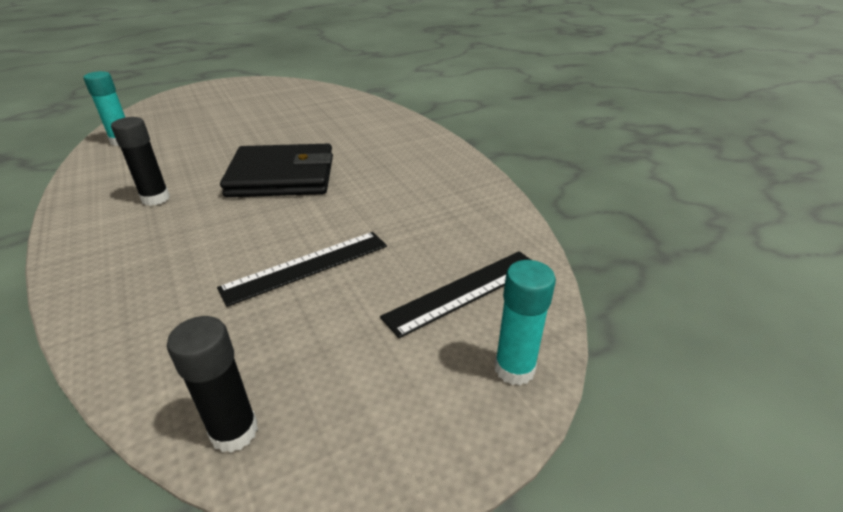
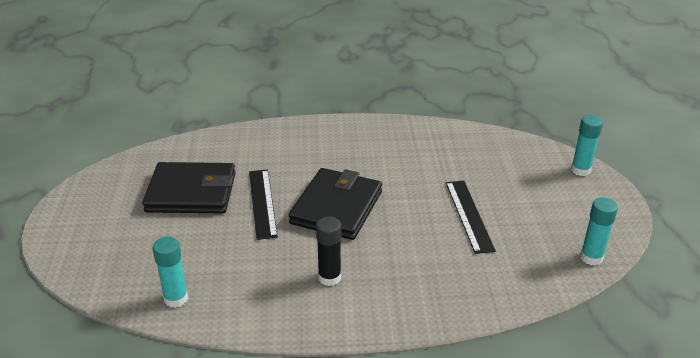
camera: 65 degrees left, 0 degrees up
black glue stick [167,316,258,453] -> turquoise glue stick [580,197,618,266]
black ruler [380,251,531,338] -> black ruler moved to [249,169,278,240]
none -> black wallet [142,162,236,213]

